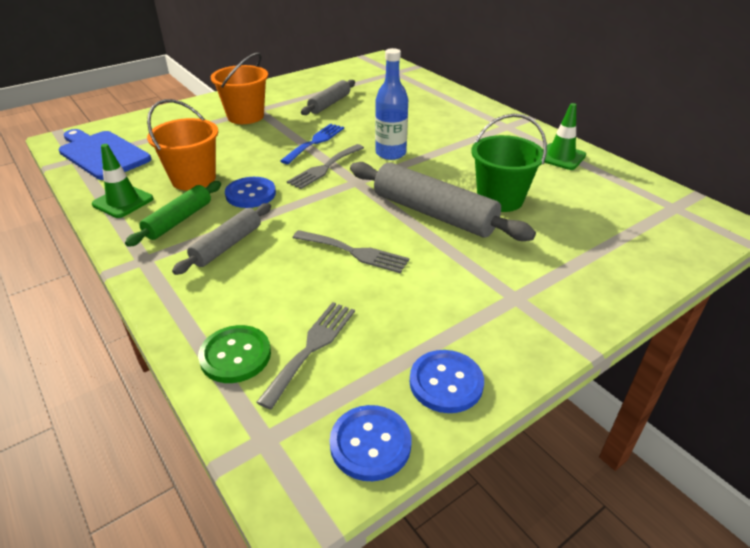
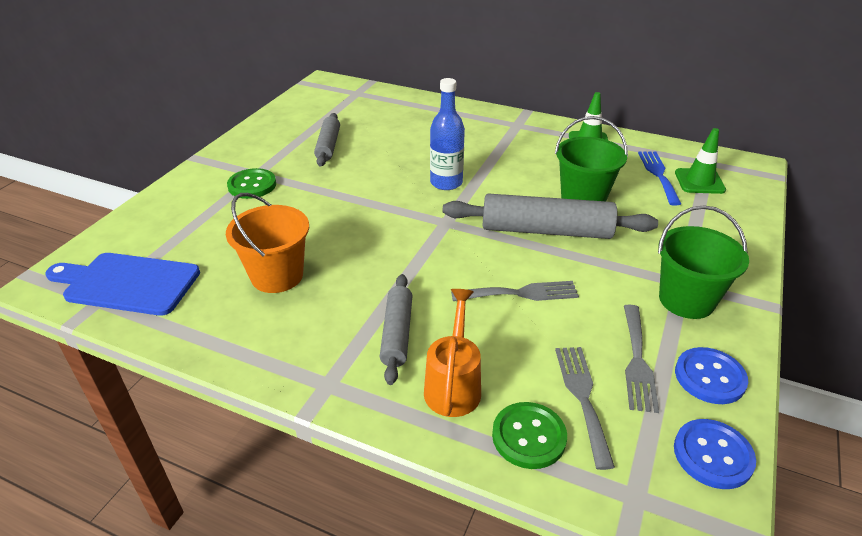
camera: 30 degrees left, 0 degrees up
green traffic cone [92,144,154,218] -> green traffic cone moved to [675,128,726,194]
green rolling pin [125,181,221,247] -> none
orange bucket [211,52,268,124] -> green button [227,168,276,199]
blue button [225,177,276,208] -> none
blue fork [280,124,344,164] -> blue fork moved to [638,151,681,206]
grey fork [287,144,364,189] -> grey fork moved to [624,304,659,413]
none -> orange watering can [424,289,481,417]
none -> green bucket [658,205,749,319]

